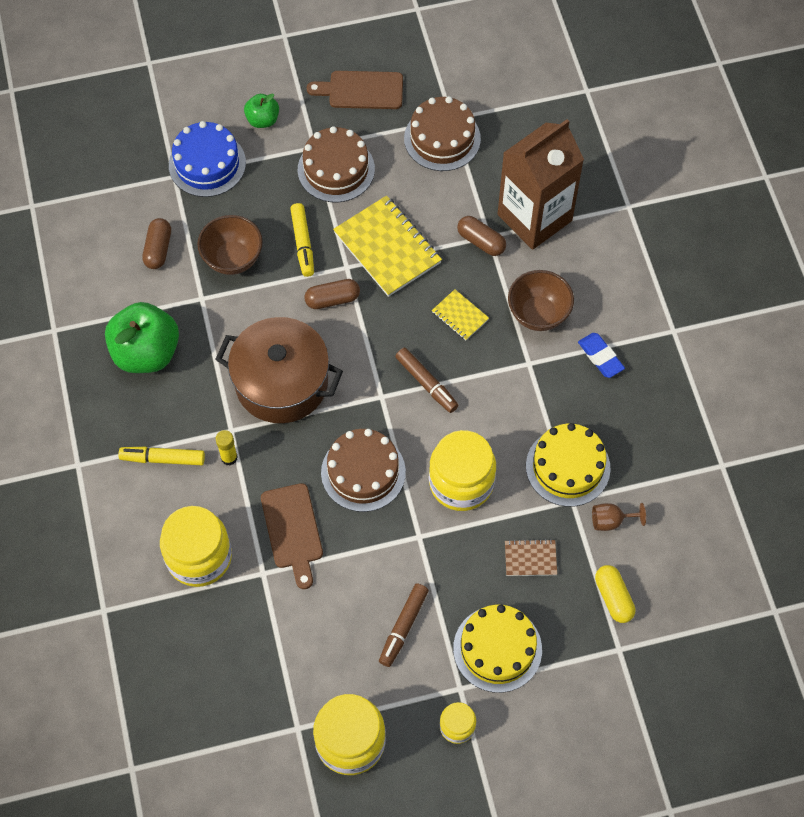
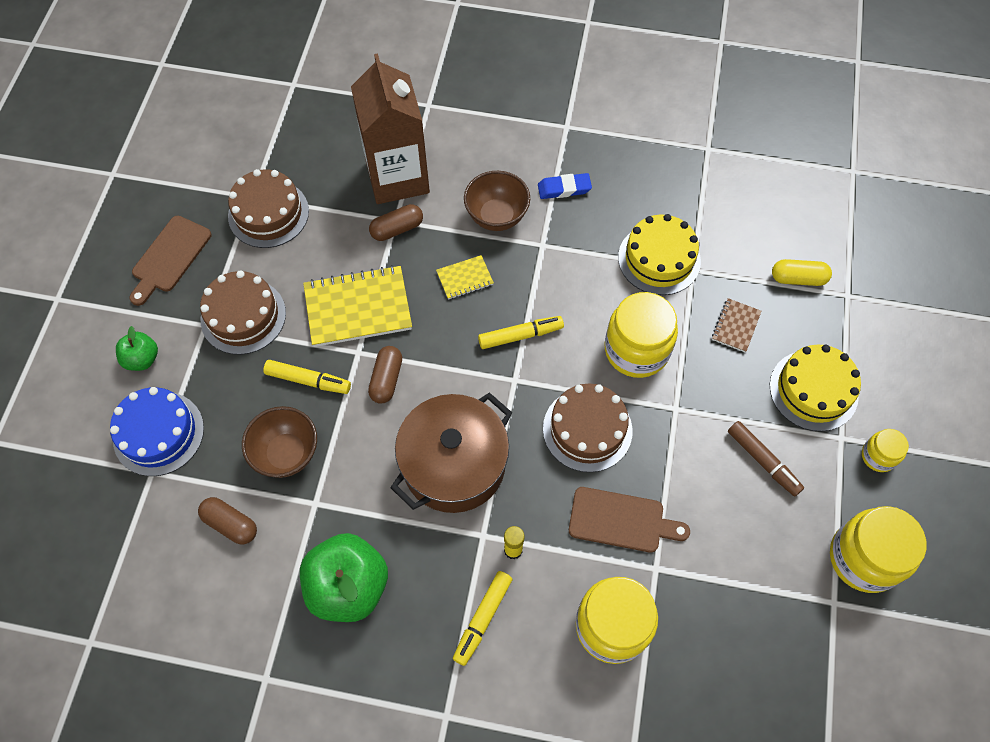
camera: 65 degrees left, 0 degrees up
brown marker [395,348,459,413] -> yellow marker [478,316,564,349]
brown goblet [592,503,646,531] -> none

